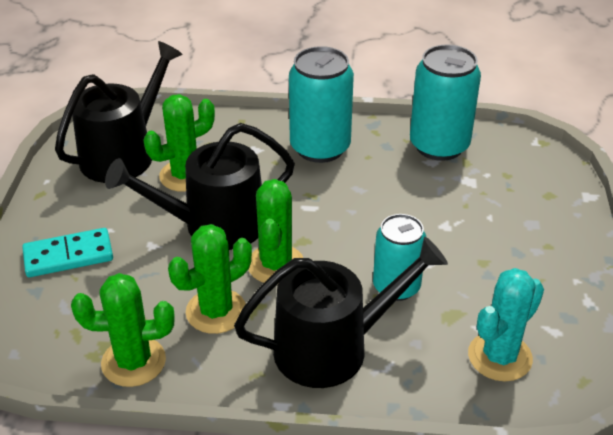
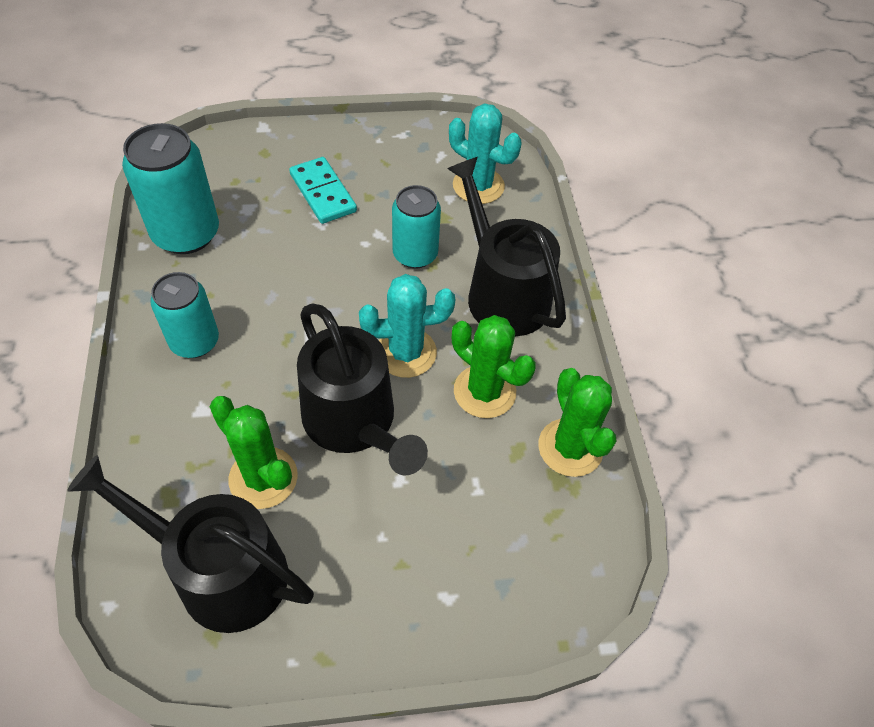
camera: 105 degrees left, 15 degrees up
turquoise domino [22,228,113,277] -> turquoise domino moved to [289,157,357,224]
green cactus [248,179,303,283] -> turquoise cactus [359,274,456,378]
turquoise can [289,46,354,163] -> turquoise can [150,272,219,358], size x0.66

